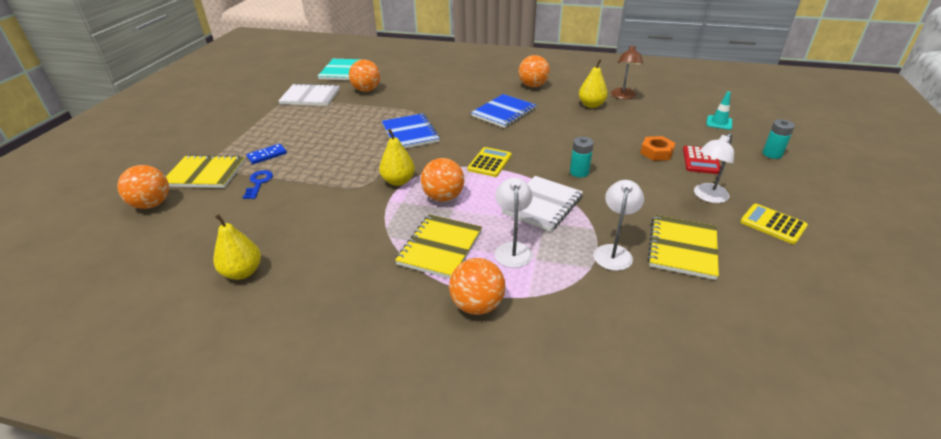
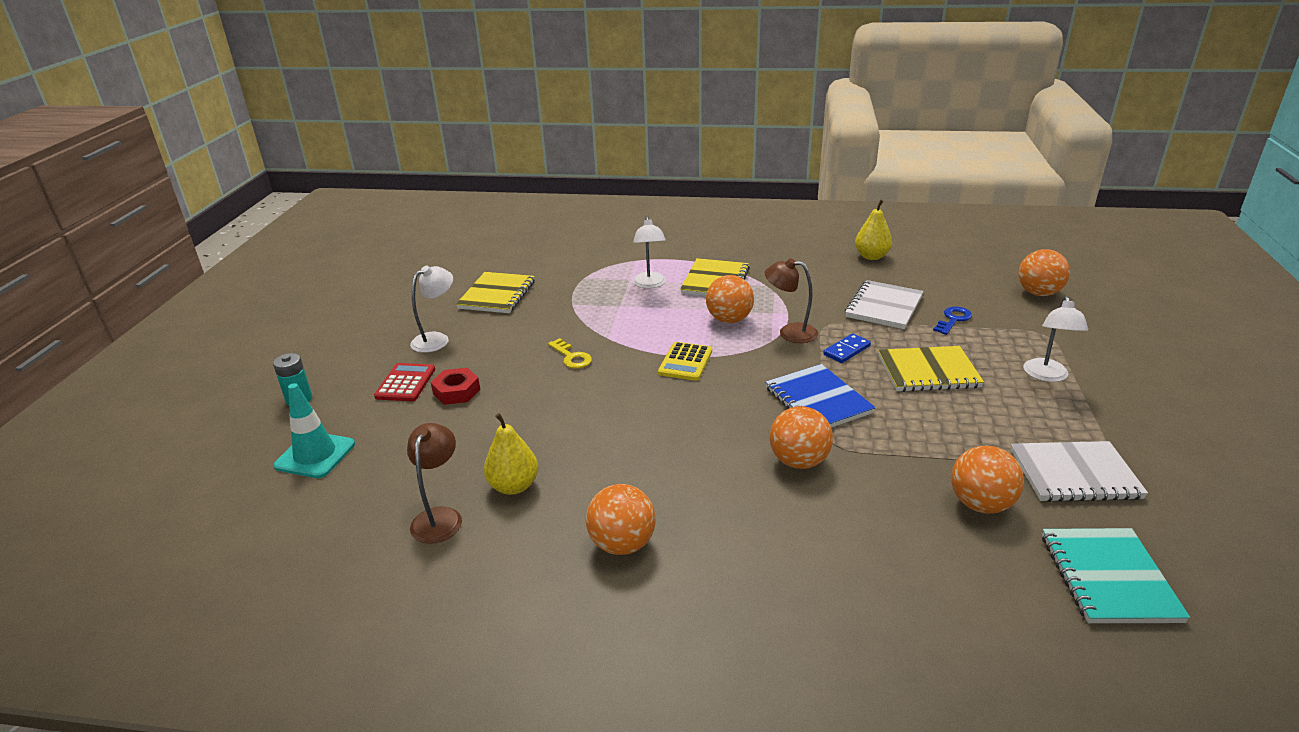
camera: 175 degrees right, 5 degrees down
yellow notebook [166,155,245,188] -> yellow notebook moved to [878,346,984,392]
blue key [243,170,273,199] -> blue key turned 135 degrees counterclockwise [933,307,972,335]
blue domino [246,144,287,164] -> blue domino moved to [823,333,871,363]
yellow pear [379,129,415,186] -> brown lamp [765,258,818,343]
orange ball [449,258,505,315] -> orange ball moved to [770,406,833,469]
blue notebook [471,94,536,128] -> none
white notebook [501,176,583,232] -> white notebook moved to [845,280,924,329]
turquoise battery [570,137,594,177] -> yellow key [548,338,592,369]
white lamp [594,180,644,271] -> white lamp moved to [1024,296,1088,382]
orange nut [640,136,676,161] -> red nut [431,368,480,405]
turquoise traffic cone [706,91,732,130] -> turquoise traffic cone [273,383,355,478], size x1.53
yellow calculator [740,204,808,244] -> none

